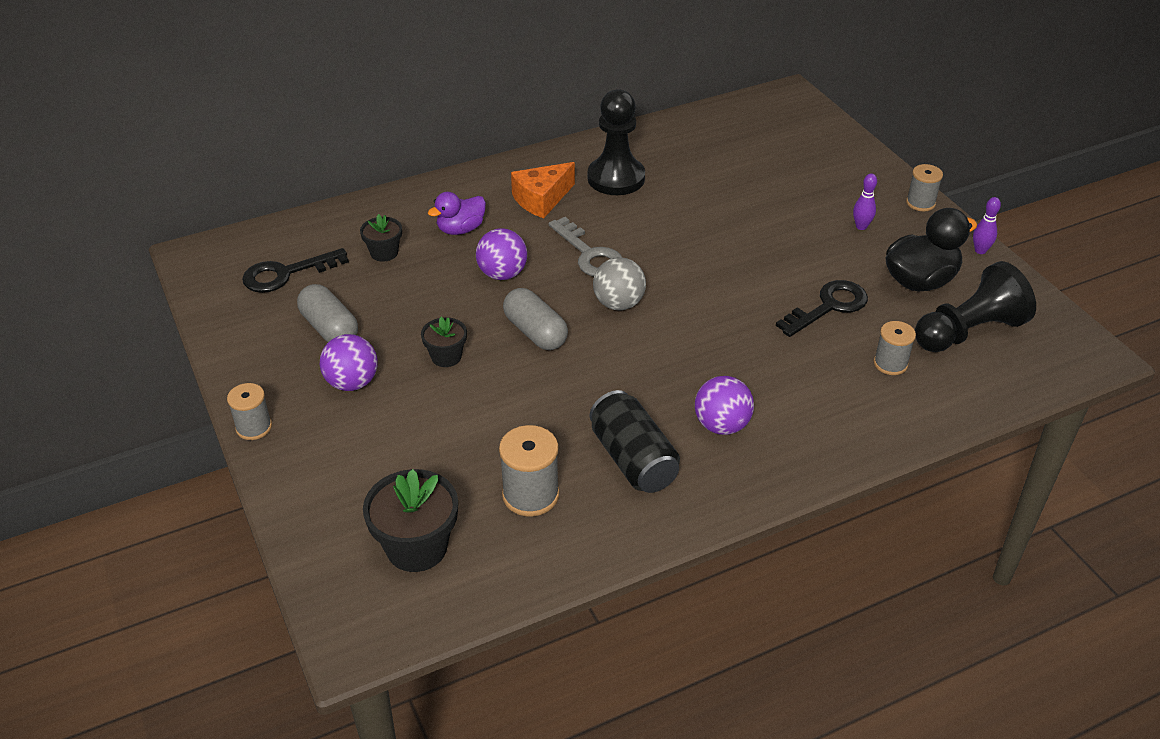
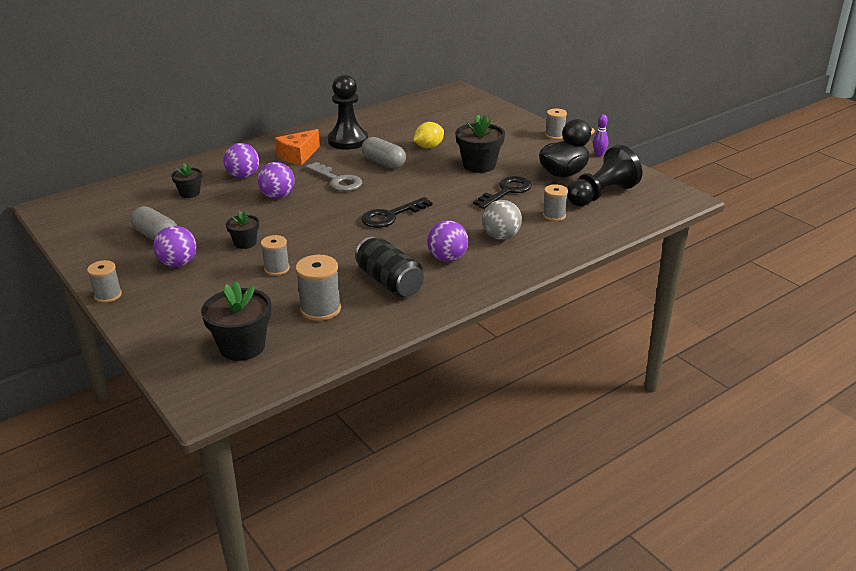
camera: 10 degrees left, 10 degrees down
black key [242,248,349,293] -> black key moved to [361,197,433,228]
purple duck [428,192,486,235] -> purple ball [223,143,259,178]
grey capsule [503,288,568,350] -> grey capsule moved to [362,137,406,169]
grey ball [593,257,646,311] -> grey ball moved to [482,200,522,240]
purple bowling pin [853,173,877,230] -> none
none -> grey spool [261,235,290,276]
none -> yellow lemon [413,122,444,149]
none -> black flower pot [455,114,505,173]

